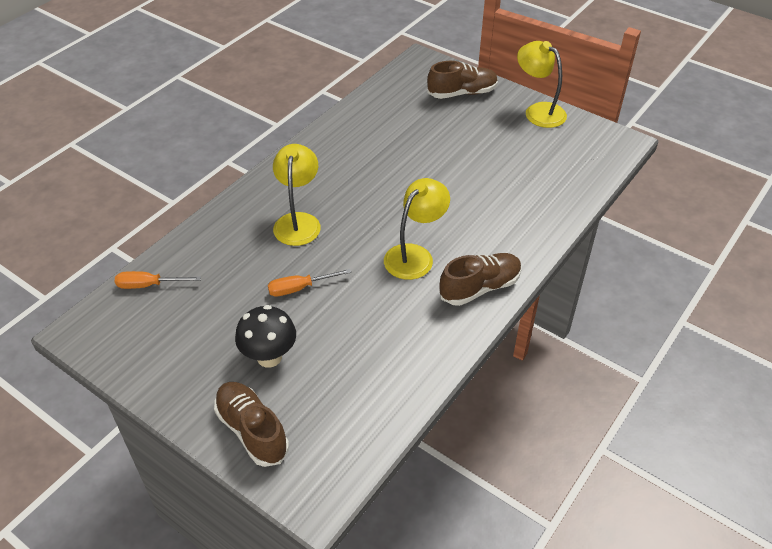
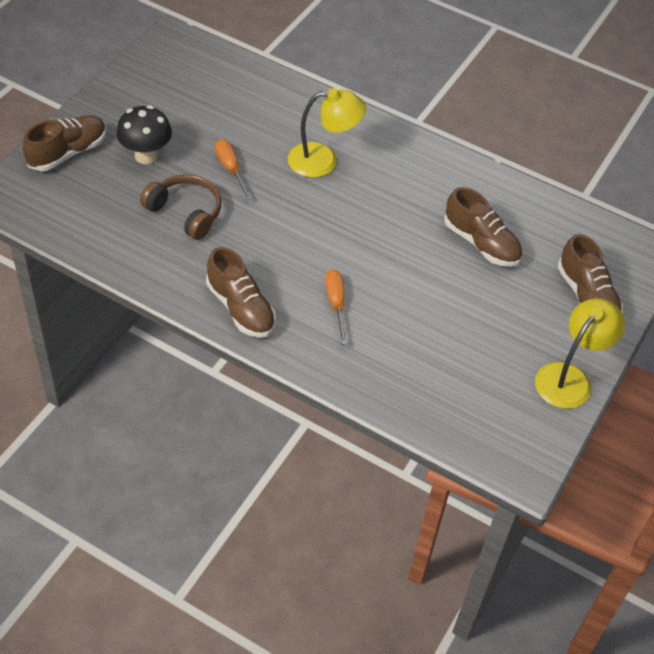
camera: 80 degrees right, 5 degrees up
orange screwdriver [115,271,201,289] -> orange screwdriver moved to [325,269,347,345]
yellow lamp [384,178,450,280] -> none
none -> brown headphones [140,174,222,240]
none -> brown shoe [444,187,522,267]

